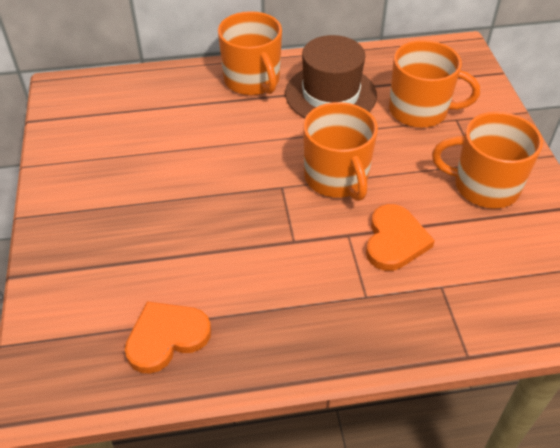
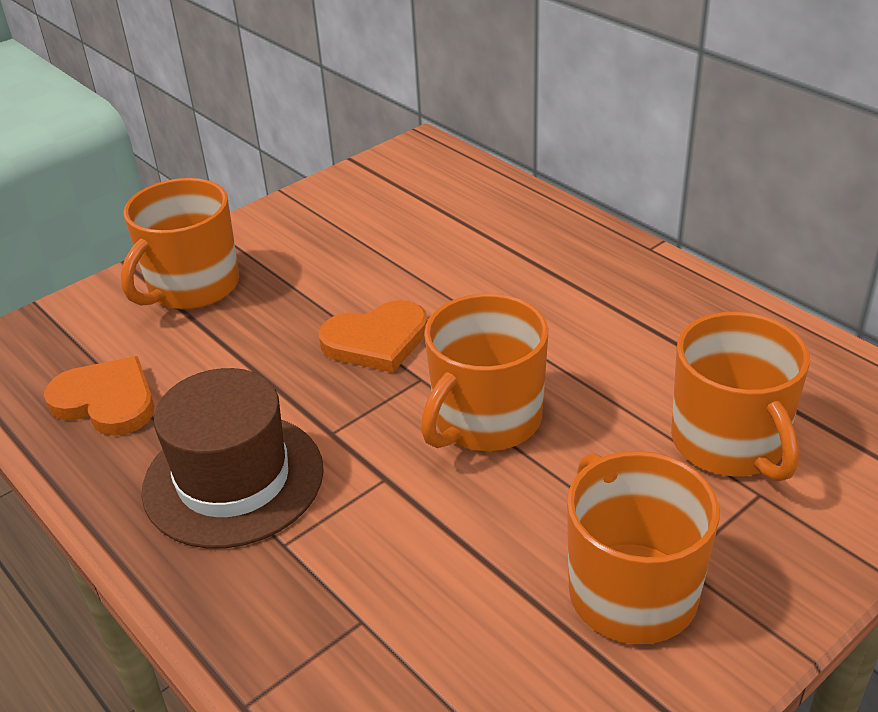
camera: 60 degrees right, 10 degrees down
orange mug [218,11,282,95] -> orange mug moved to [121,178,239,310]
brown hat [285,35,377,118] -> brown hat moved to [142,368,324,548]
orange heart [366,204,435,271] -> orange heart moved to [319,300,428,373]

